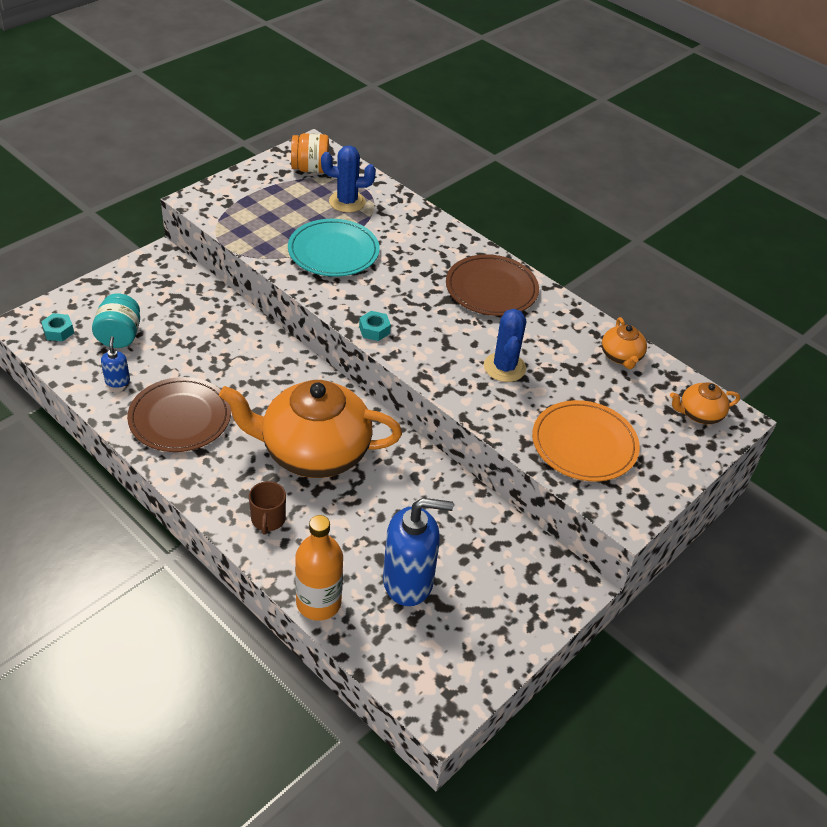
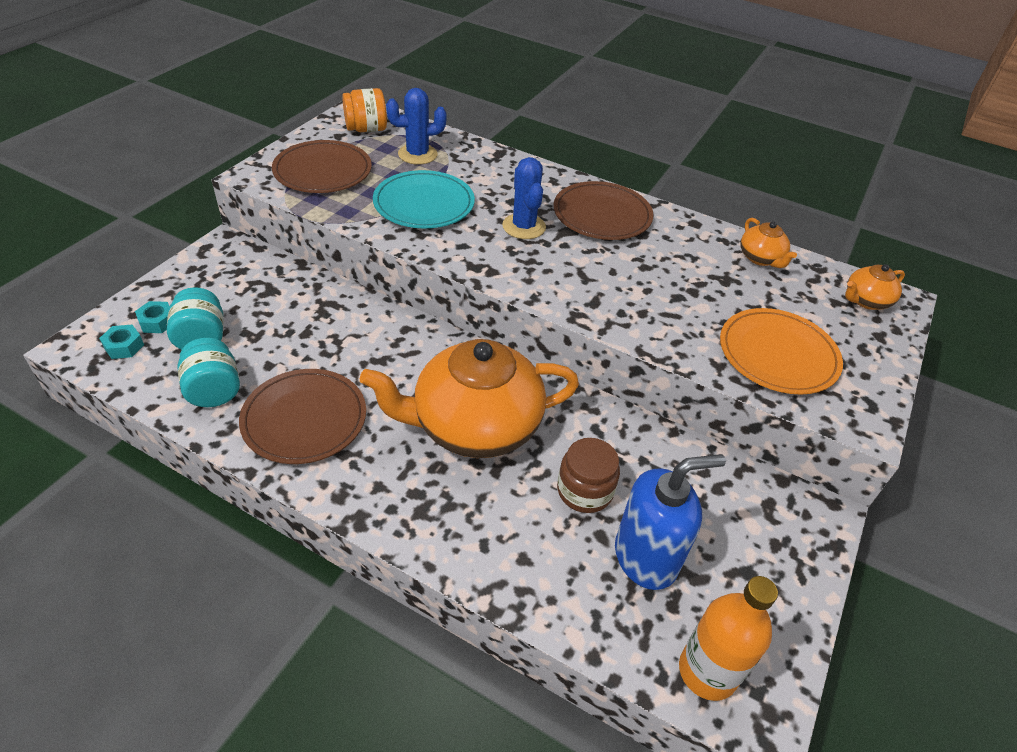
camera: 15 degrees left, 0 degrees up
blue soap dispenser [101,336,130,388] -> turquoise jar [178,338,240,407]
brown mug [249,481,286,535] -> none
orange bottle [295,515,343,621] -> orange bottle moved to [679,576,778,701]
turquoise nut [359,311,391,341] -> turquoise nut moved to [135,301,170,333]
blue cactus [484,309,526,382] -> blue cactus moved to [502,157,546,239]
none -> brown plate [272,140,372,193]
none -> brown jar [557,438,620,513]

